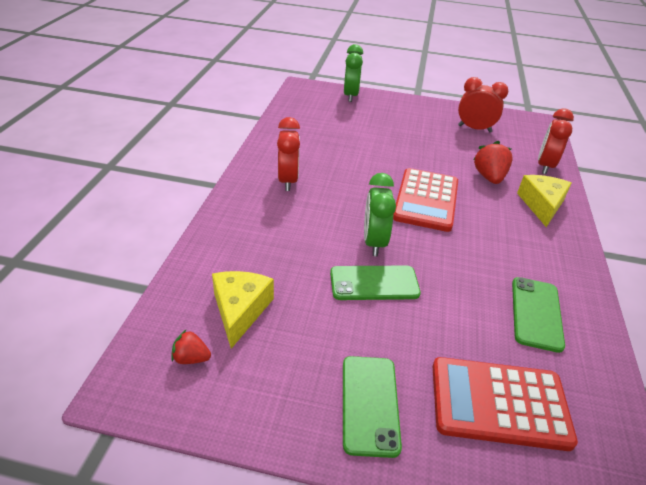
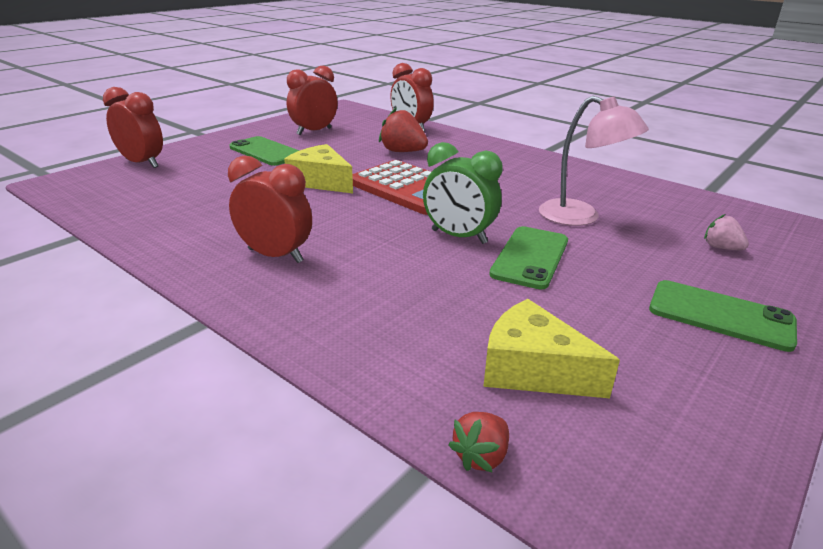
camera: 60 degrees left, 10 degrees down
red strawberry [171,329,211,364] -> red strawberry moved to [448,412,509,473]
green clock [344,44,363,102] -> red clock [103,87,163,168]
red calculator [433,357,578,451] -> pink strawberry [704,214,749,250]
green phone [512,277,565,353] -> green phone moved to [229,136,299,166]
yellow cheese [517,175,572,227] -> yellow cheese moved to [284,144,353,193]
none -> pink lamp [539,96,649,226]

